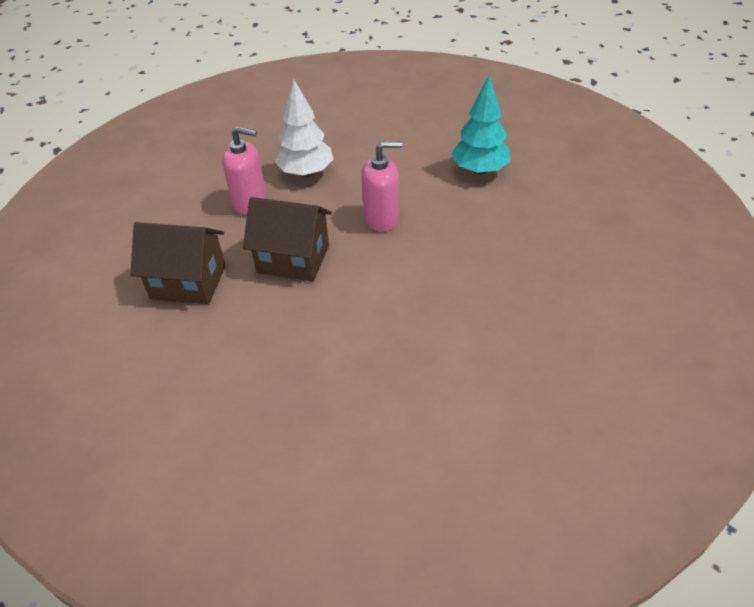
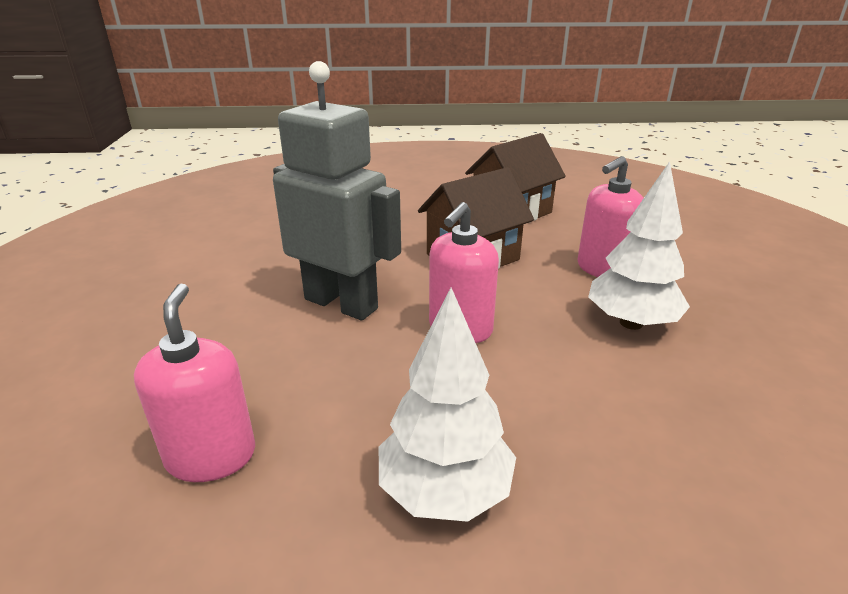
camera: 130 degrees right, 15 degrees down
turquoise tree [451,76,511,175] -> white tree [379,288,516,522]
none -> pink soap dispenser [134,283,255,482]
none -> grey robot [273,61,401,320]

